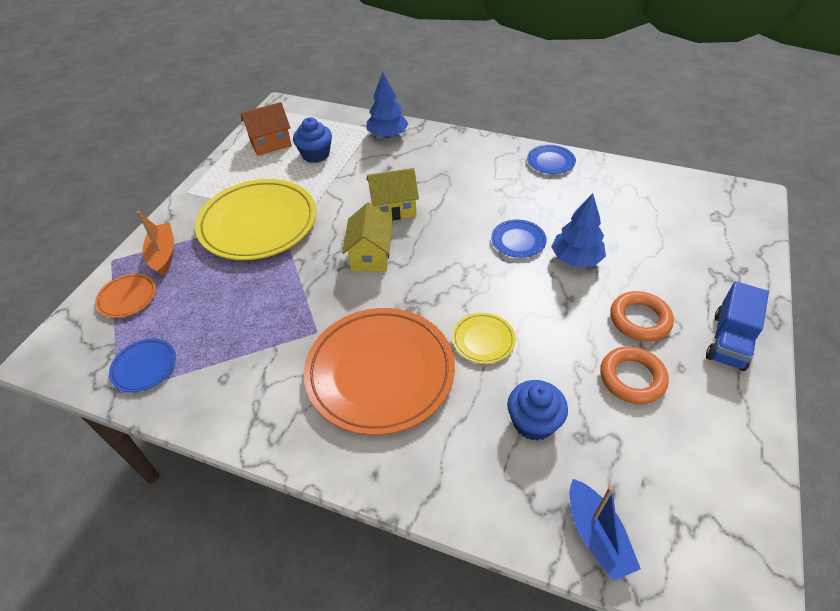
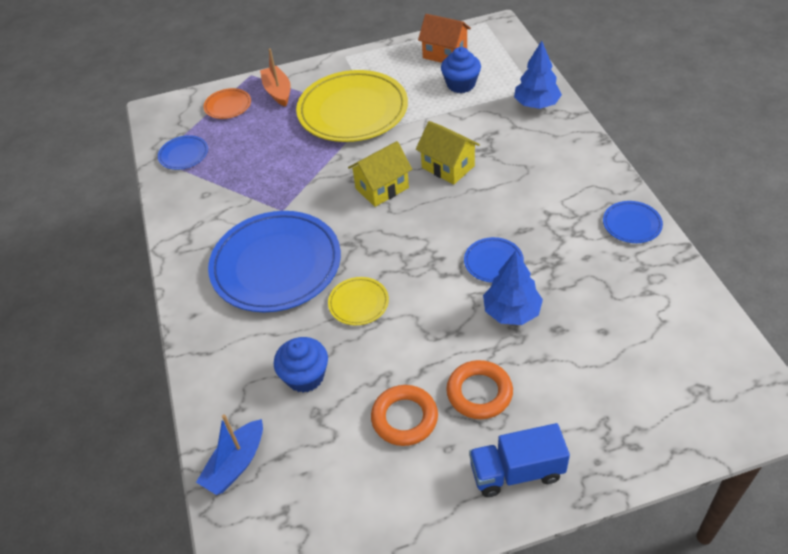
camera: 55 degrees right, 0 degrees up
orange boat [137,211,174,276] -> orange boat turned 60 degrees counterclockwise [260,48,291,107]
orange plate [304,308,455,435] -> blue plate [208,211,341,312]

